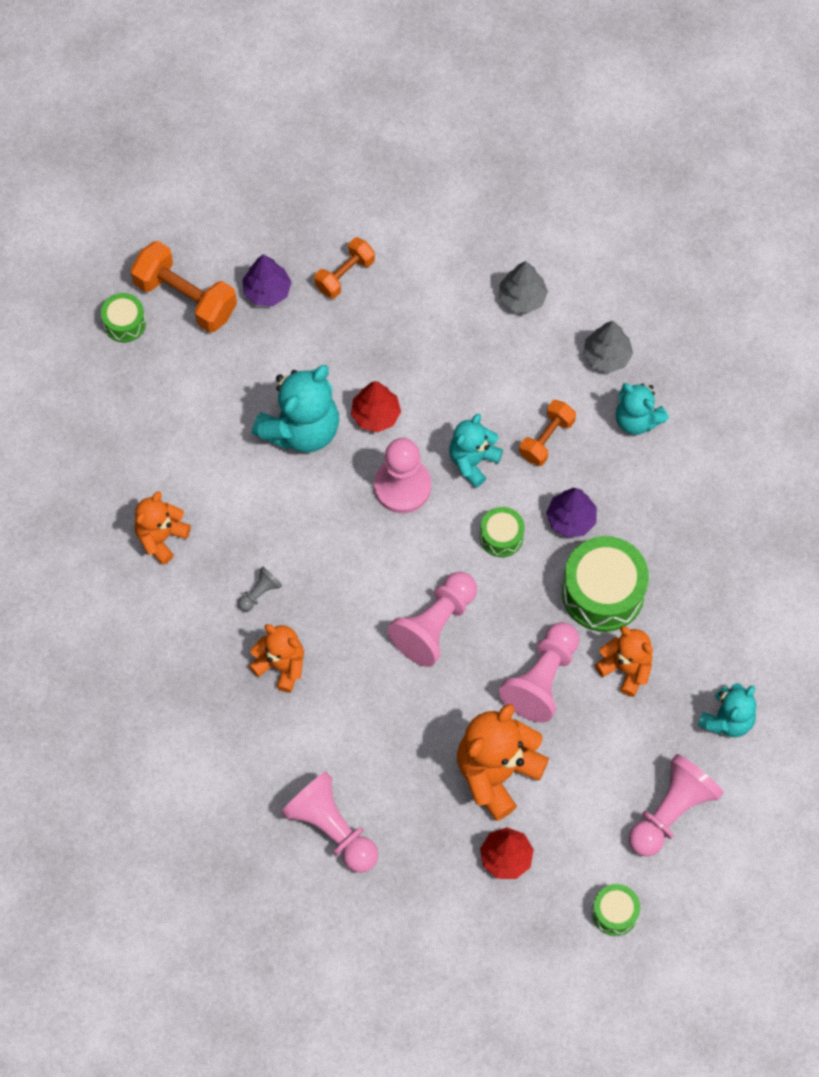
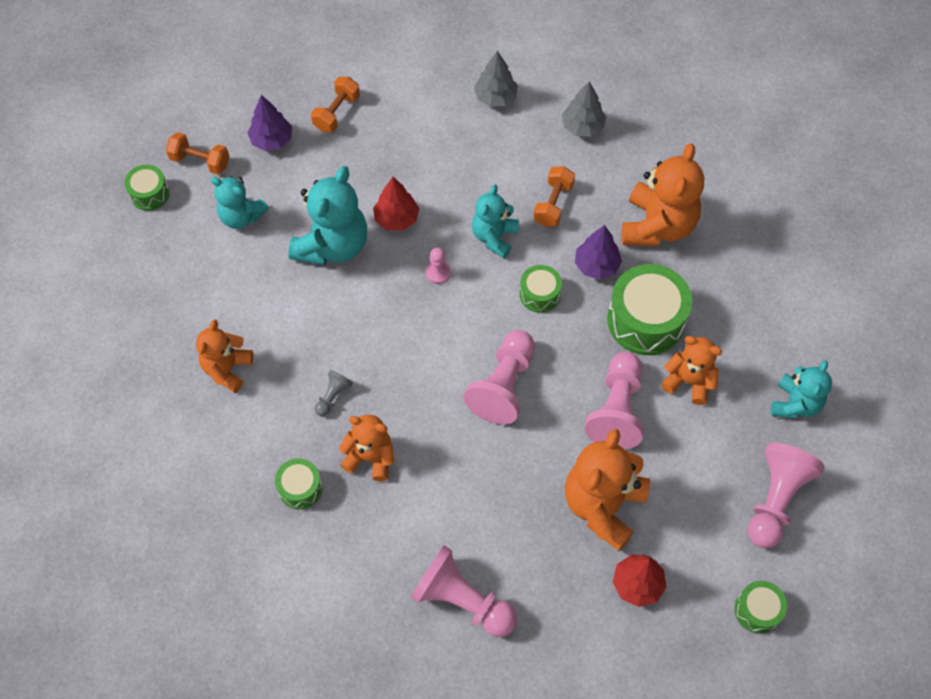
camera: 15 degrees left, 5 degrees down
orange dumbbell [130,241,237,333] -> orange dumbbell [166,132,230,174], size x0.62
pink pawn [374,438,431,513] -> pink pawn [426,248,451,284], size x0.47
turquoise teddy bear [616,383,669,435] -> turquoise teddy bear moved to [211,176,269,229]
none -> green drum [275,458,322,509]
none -> orange teddy bear [621,143,704,246]

